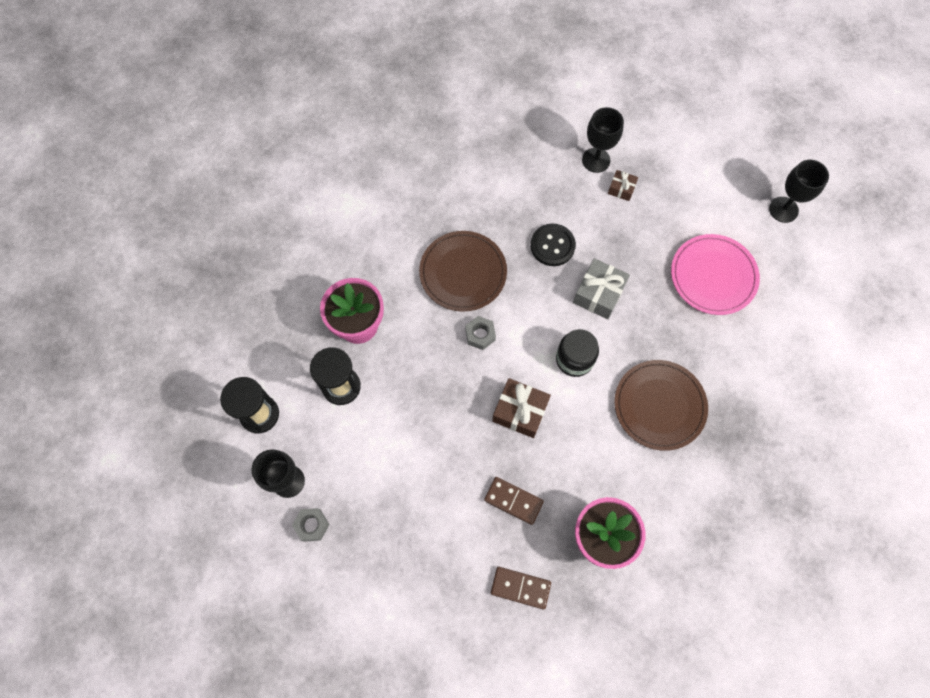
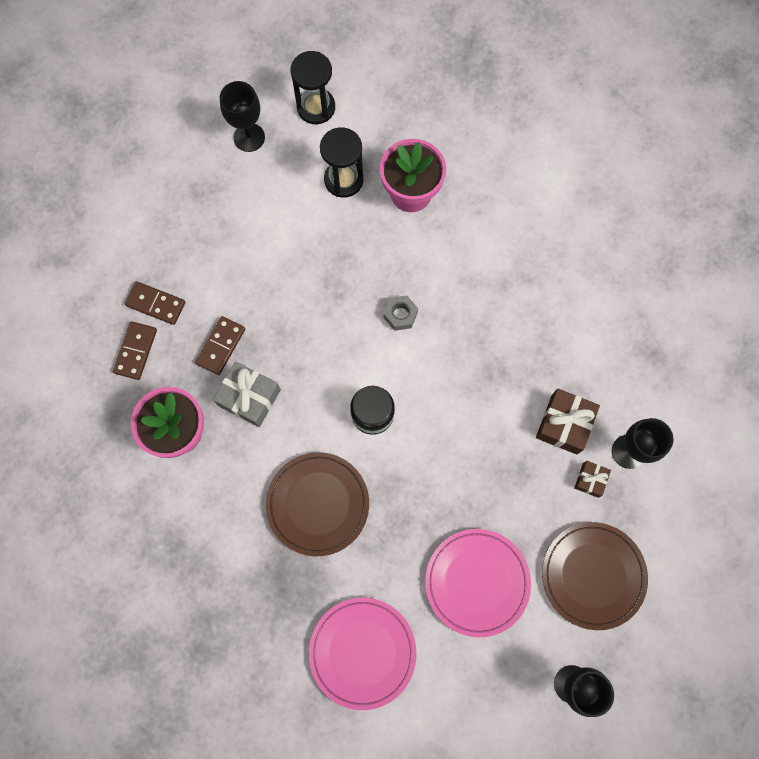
camera: 90 degrees right, 5 degrees up
grey nut [292,508,330,542] -> none
brown plate [419,231,507,312] -> brown plate moved to [542,522,648,630]
brown gift [492,378,551,438] -> brown gift moved to [536,389,600,455]
black button [531,224,576,266] -> none
grey gift [573,258,630,319] -> grey gift moved to [213,361,281,427]
none -> brown domino [125,281,185,325]
none -> pink plate [309,598,417,710]

